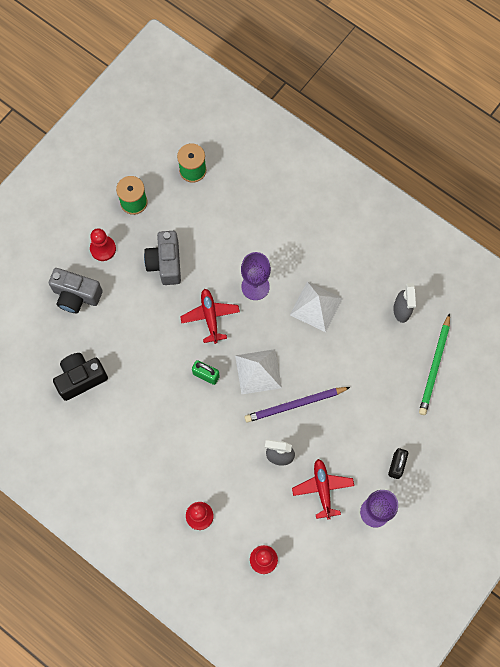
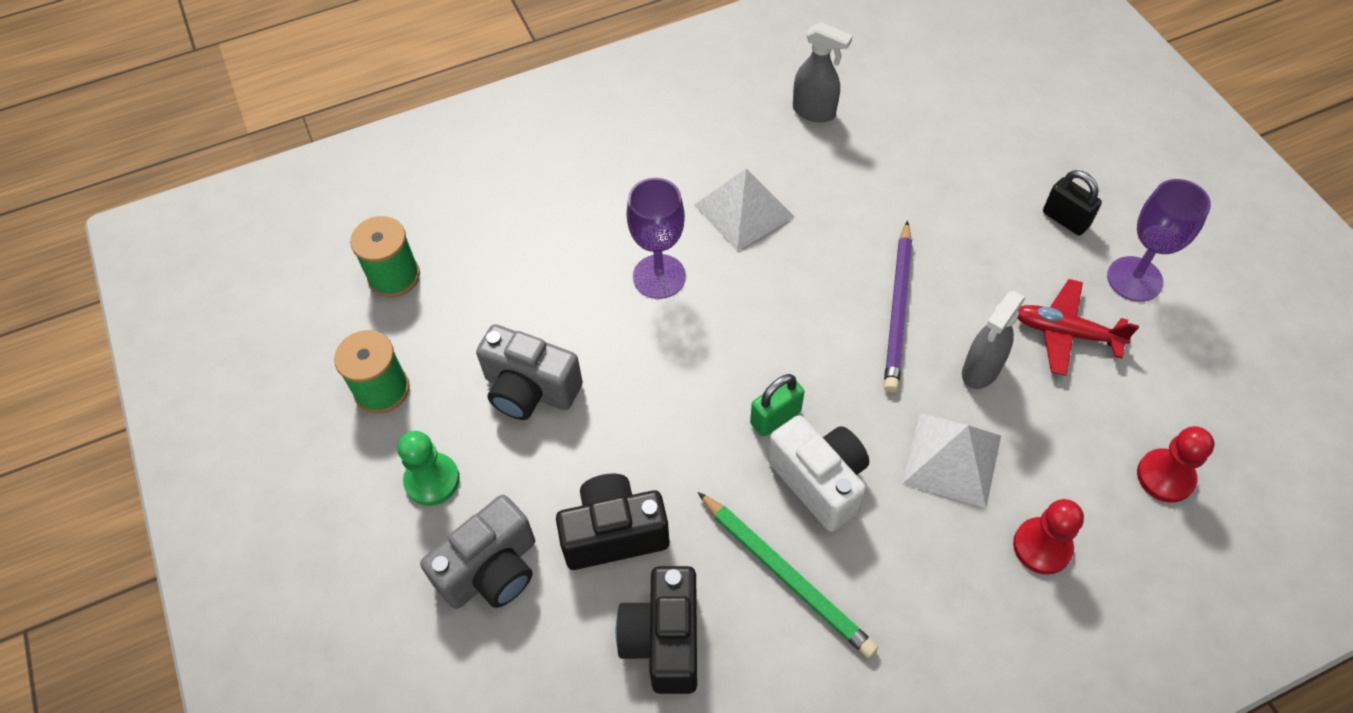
camera: 60 degrees left, 15 degrees down
red pawn [90,228,116,261] -> green pawn [398,431,460,506]
red plane [180,289,240,344] -> none
white pyramid [235,349,282,394] -> white pyramid moved to [902,413,1001,508]
green pencil [419,313,450,415] -> green pencil moved to [698,492,878,658]
none -> black camera [556,473,669,570]
none -> white camera [768,415,869,532]

